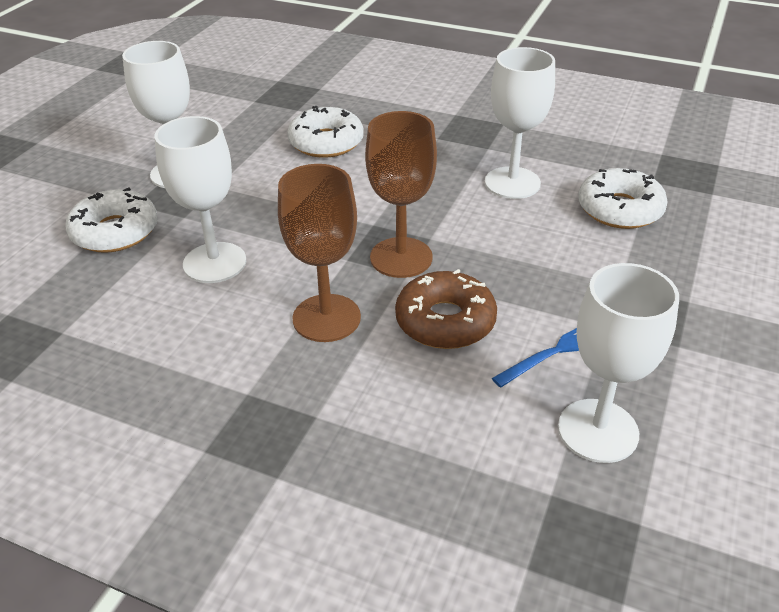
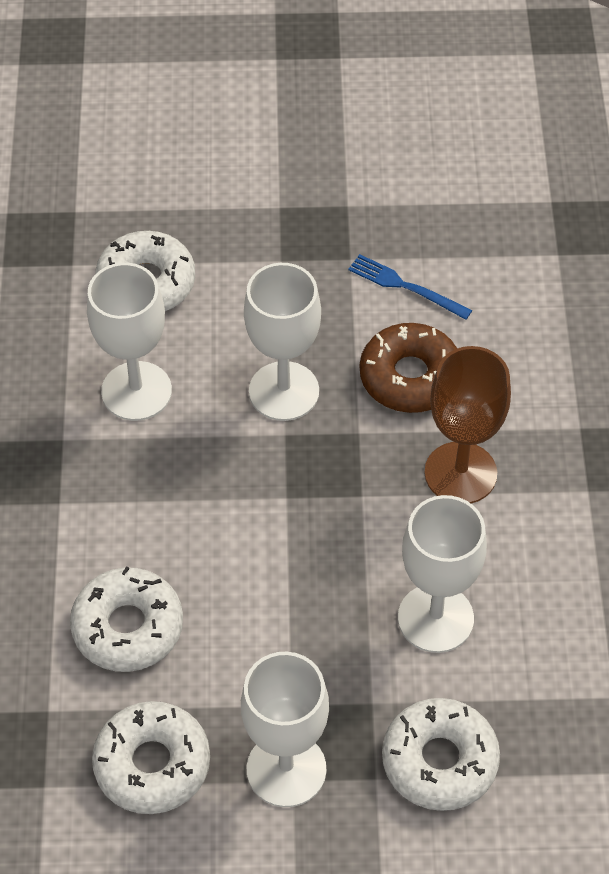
camera: 115 degrees left, 15 degrees up
brown goblet [365,111,437,278] -> none
white goblet [558,263,679,463] -> white goblet moved to [244,263,321,421]
none -> white donut [92,701,210,814]

